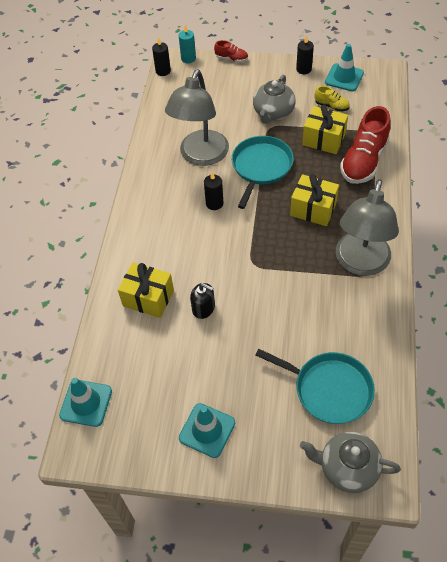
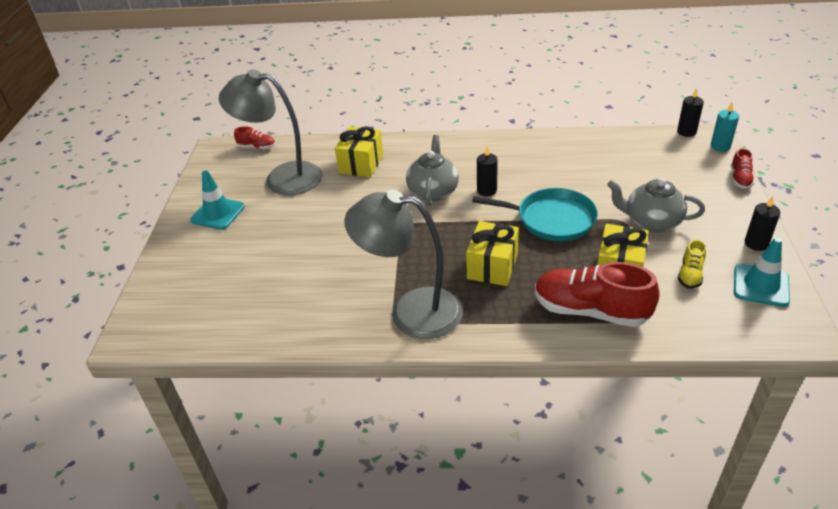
camera: 85 degrees right, 15 degrees down
turquoise traffic cone [59,378,112,427] -> red shoe [234,127,275,150]
grey lamp [165,69,229,166] -> grey lamp moved to [219,69,323,195]
black soap dispenser [190,283,215,319] -> none
turquoise pan [256,349,375,424] -> none
grey teapot [300,432,401,493] -> grey teapot moved to [406,135,459,206]

